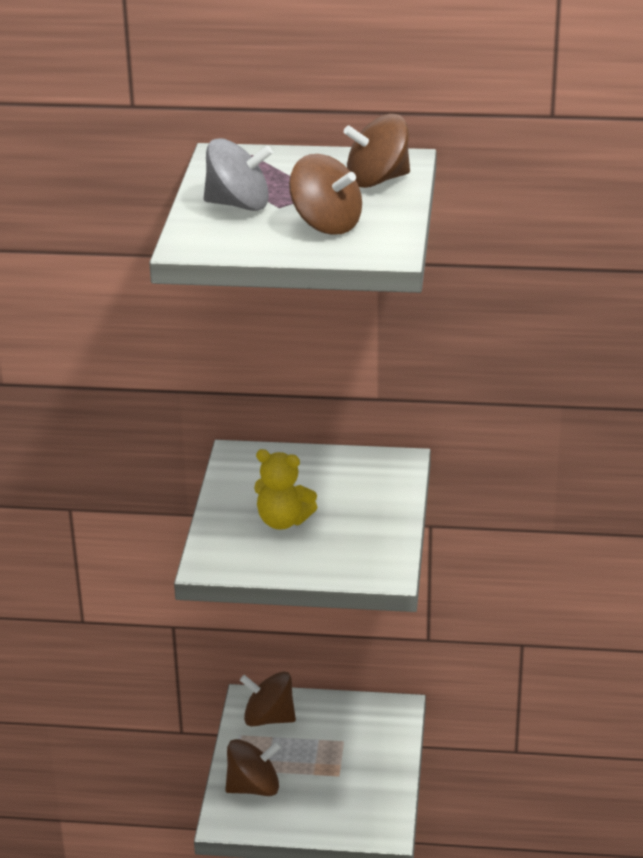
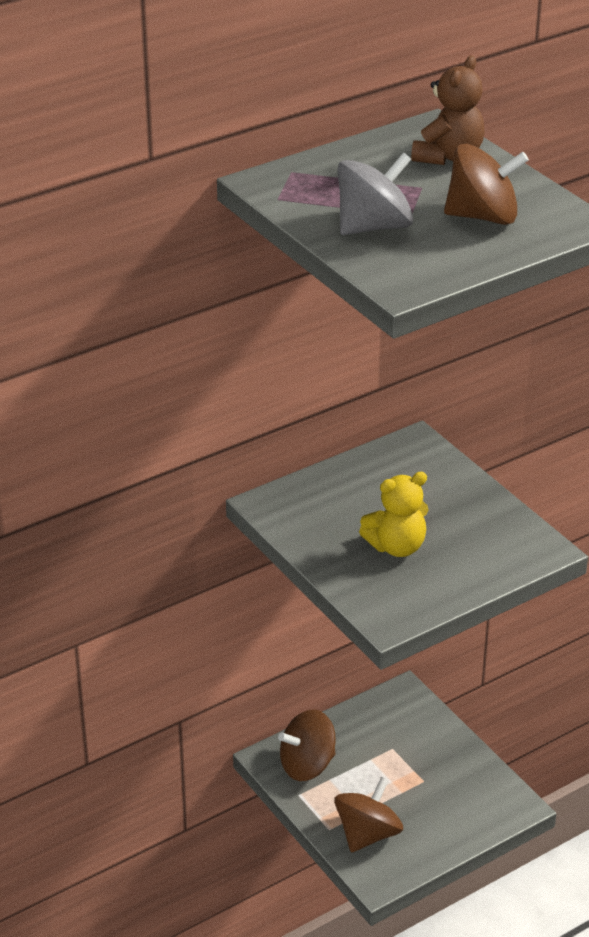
camera: 40 degrees left, 5 degrees up
brown spinning top [344,114,410,188] -> brown teddy bear [411,55,485,165]

